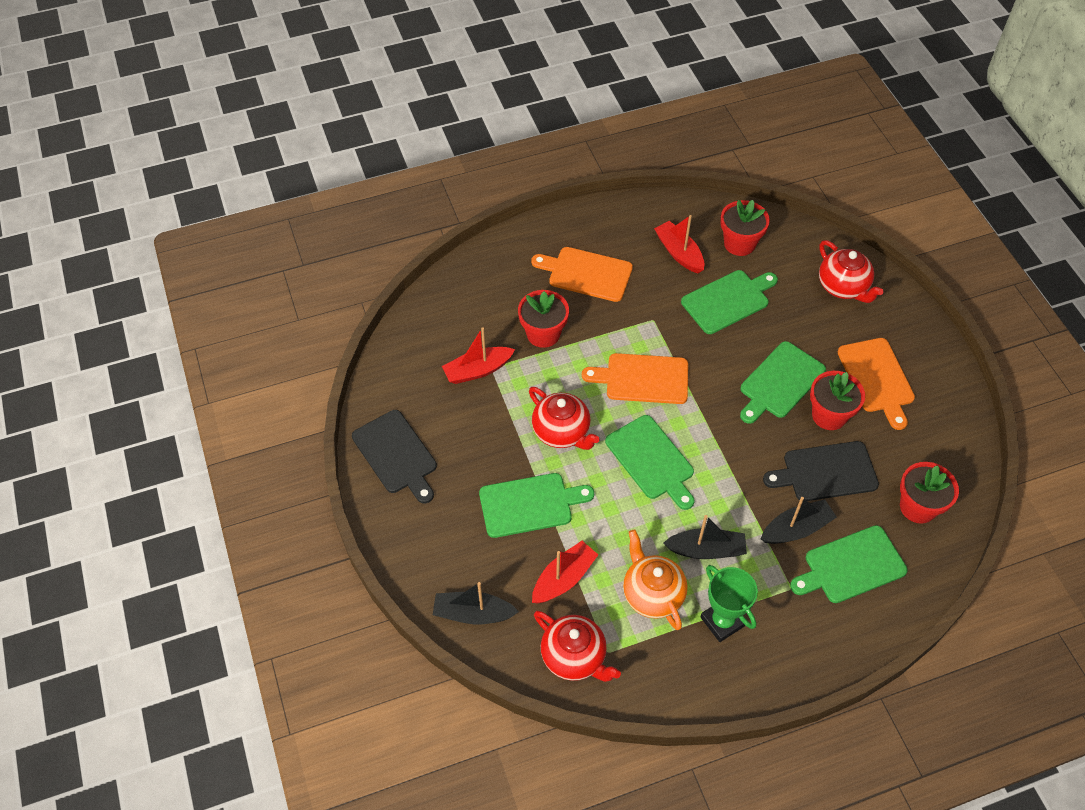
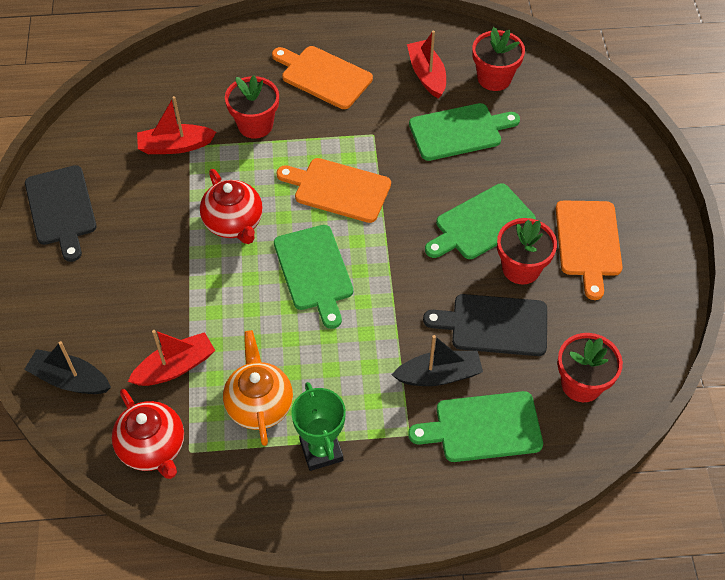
camera: 15 degrees right, 0 degrees up
green cutting board [479,473,594,538] -> none
black boat [663,515,747,559] -> none
red teapot [819,240,884,303] -> none

